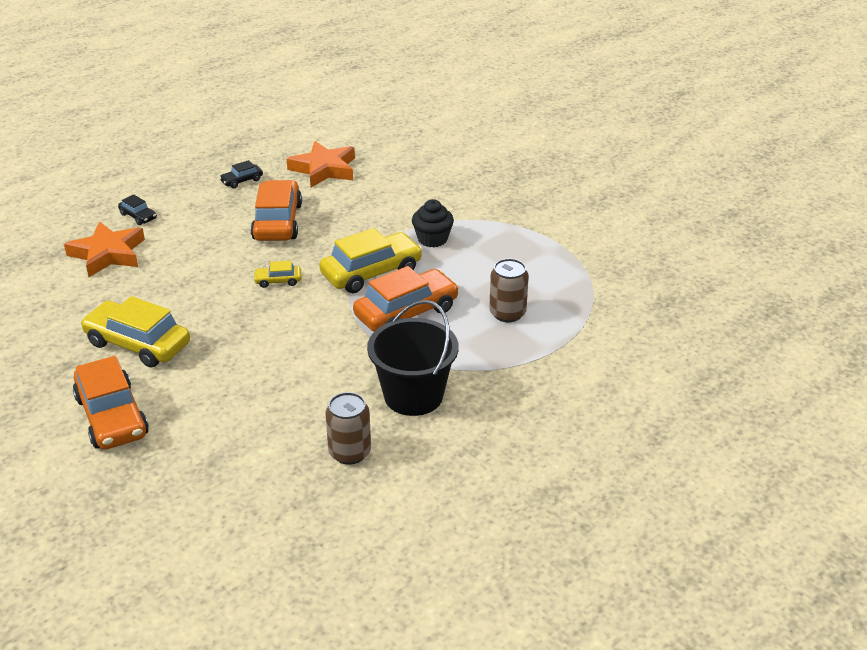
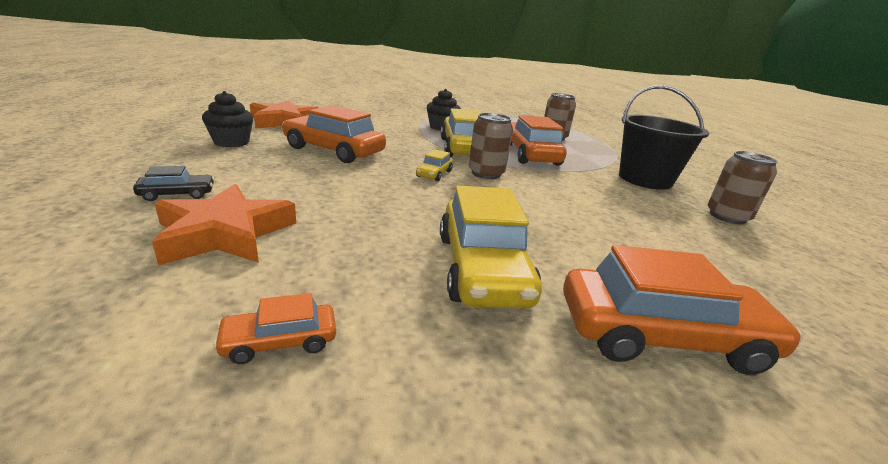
camera: 65 degrees left, 10 degrees down
yellow car [81,296,190,368] -> yellow car turned 60 degrees counterclockwise [440,185,542,309]
black car [219,160,263,188] -> black cupcake [202,91,253,147]
none -> orange car [213,293,336,364]
none -> brown can [468,113,513,179]

